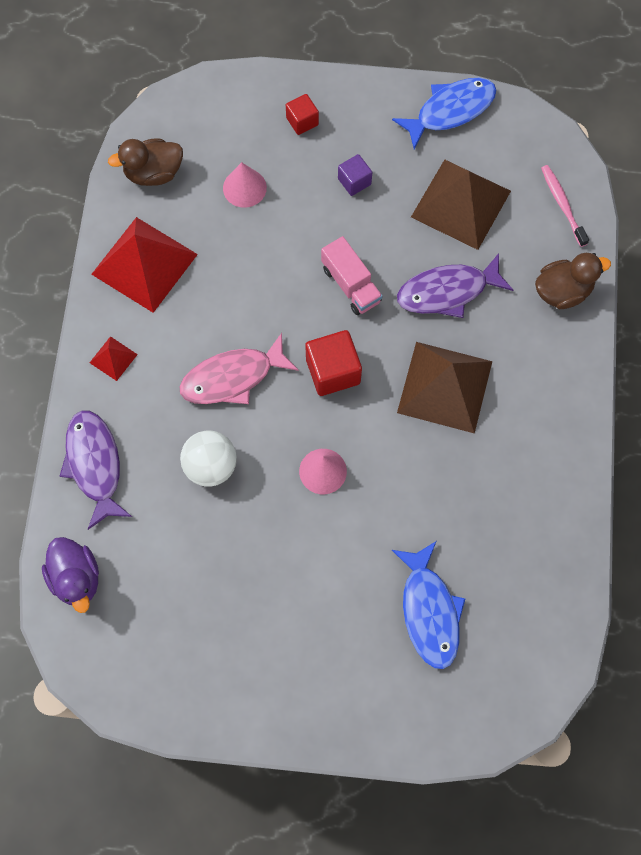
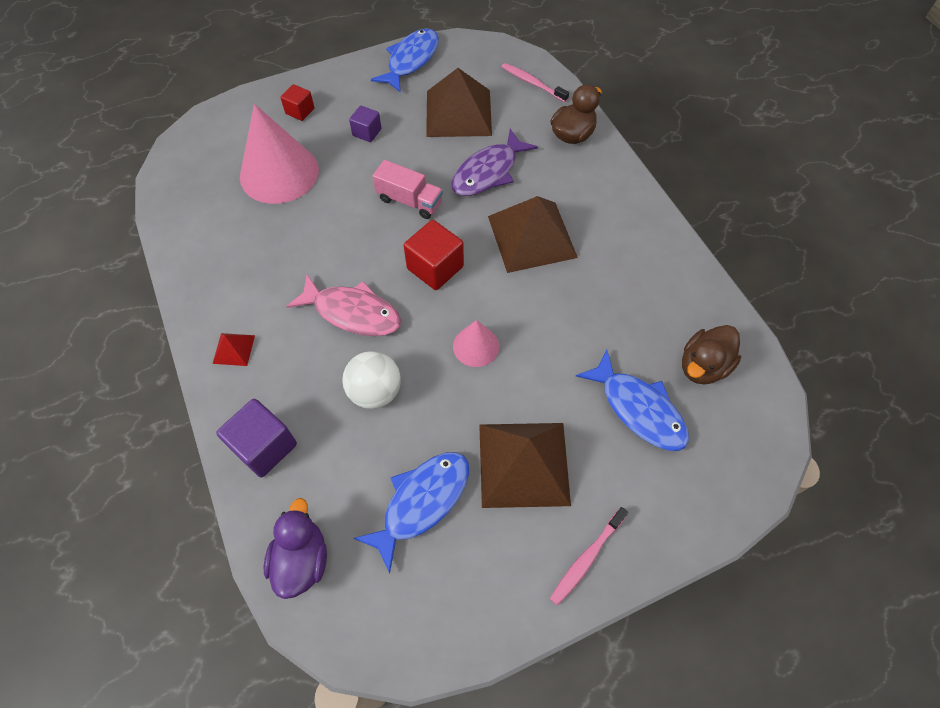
camera: 30 degrees left, 10 degrees down
purple duck [42,537,99,613] -> purple duck turned 120 degrees counterclockwise [264,498,327,599]
purple fish [60,411,132,530] -> purple cube [216,399,297,478]
red pyramid [91,217,198,313] -> none
brown duck [108,139,183,186] -> brown duck moved to [682,325,741,385]
pink fish [180,333,299,404] -> pink fish turned 105 degrees counterclockwise [286,275,401,336]
pink cone [223,162,267,208] -> pink cone [240,104,319,204], size x1.96
none -> blue fish [353,452,469,574]
none -> brown pyramid [479,423,571,508]
none -> pink toothbrush [550,507,628,606]

